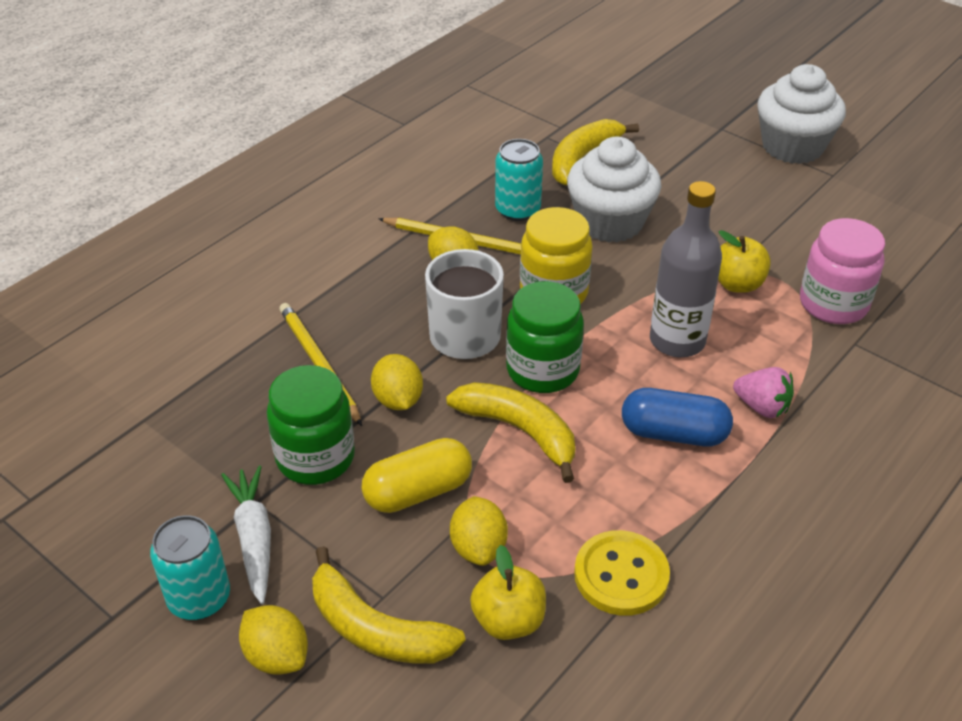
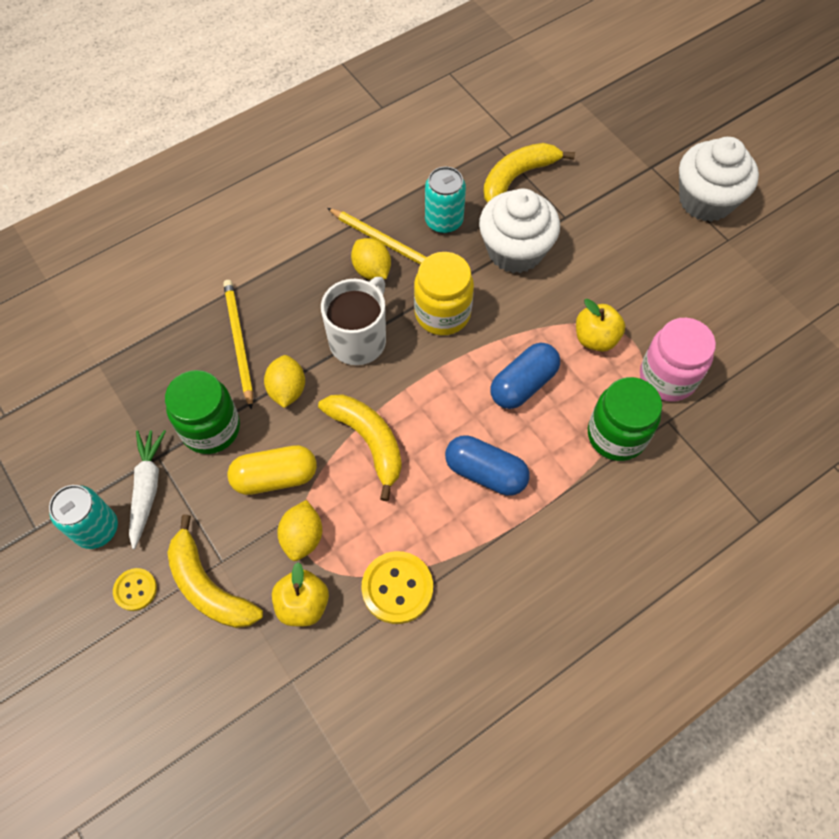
camera: 15 degrees right, 20 degrees up
yellow lemon [239,605,308,675] -> yellow button [113,568,157,611]
green jar [506,281,584,393] -> green jar moved to [588,377,662,461]
grey bottle [650,181,722,357] -> blue capsule [490,343,560,409]
pink strawberry [733,367,794,418] -> none

